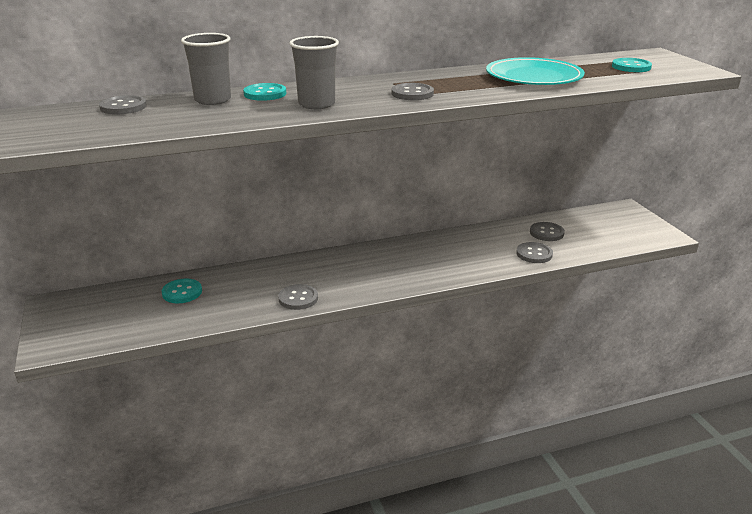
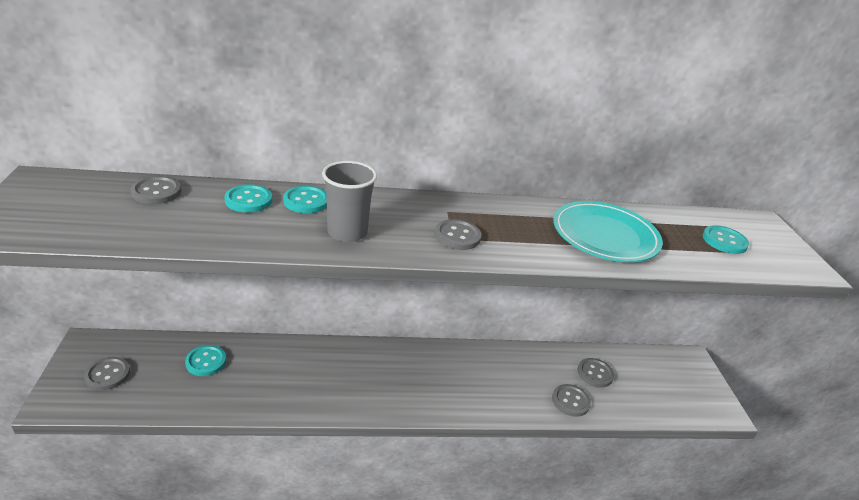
camera: 10 degrees right, 5 degrees up
grey cup [181,33,231,105] -> turquoise button [225,184,272,213]
grey button [278,284,318,310] -> grey button moved to [84,357,130,390]

